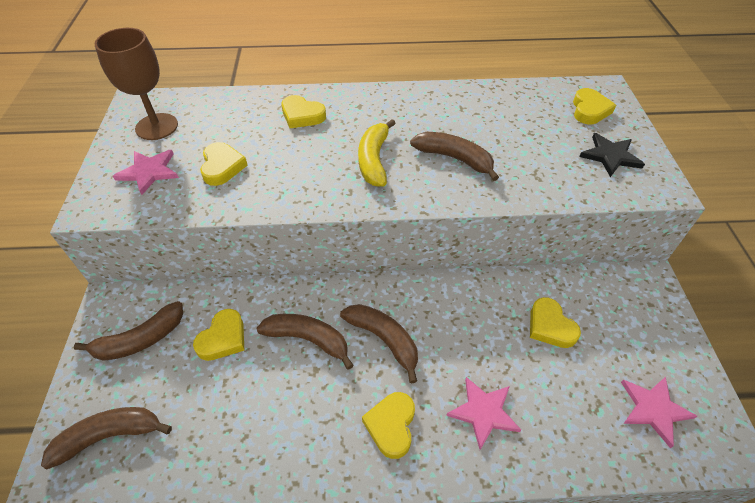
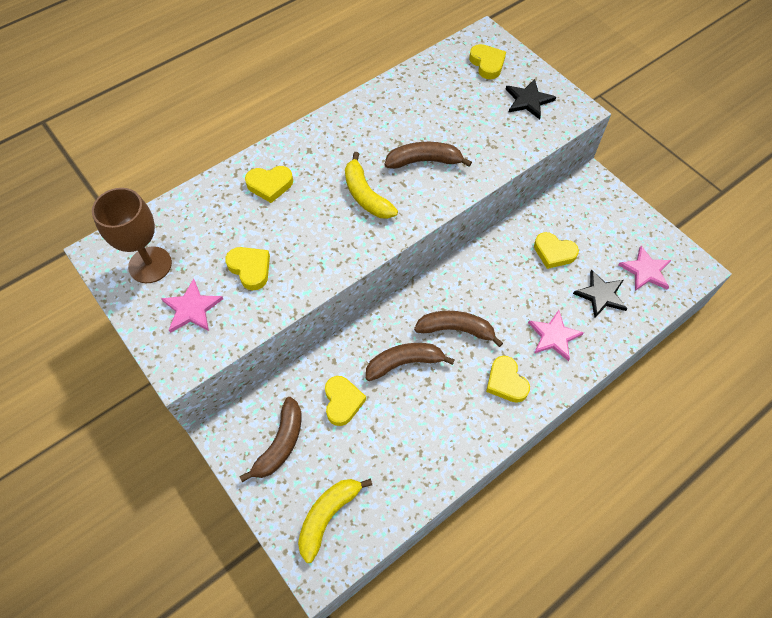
camera: 35 degrees left, 10 degrees up
brown banana [41,407,172,469] -> yellow banana [298,478,372,563]
none -> black star [573,269,627,318]

